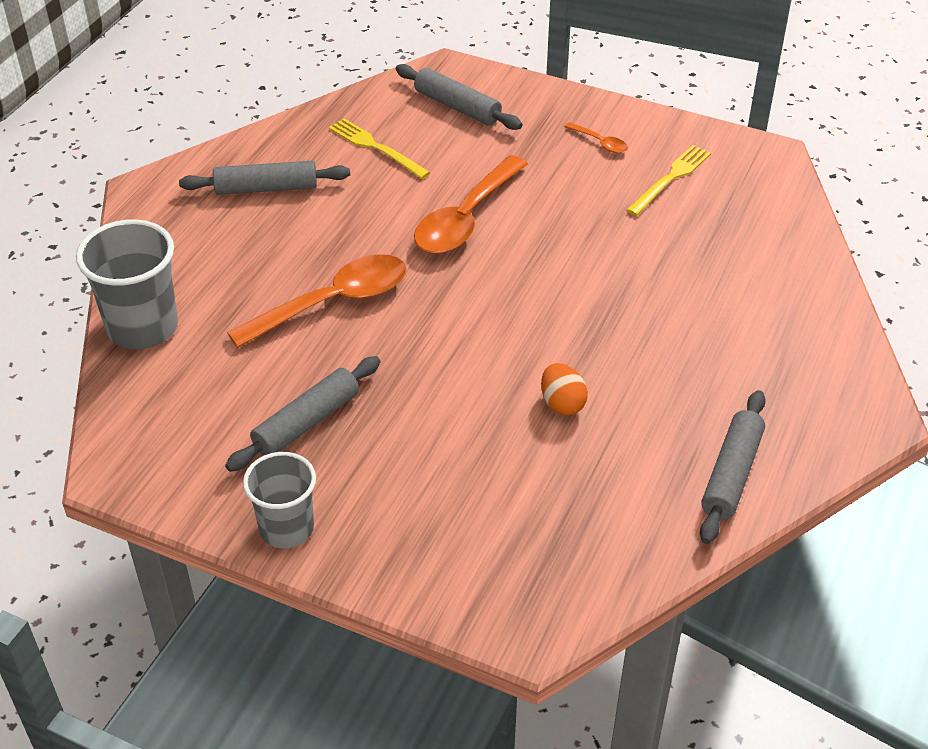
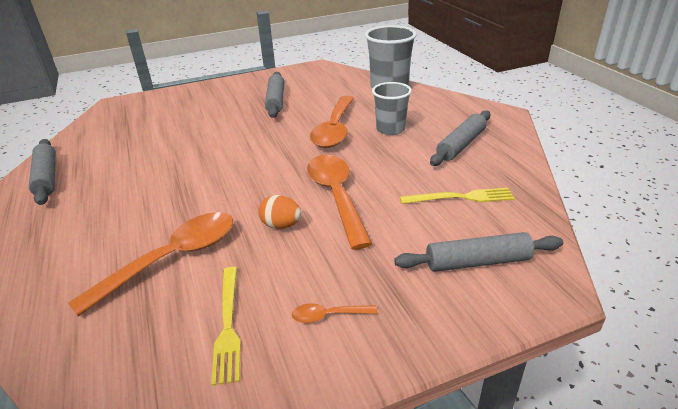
camera: 135 degrees right, 10 degrees down
grey cup [243,452,316,548] -> grey cup moved to [372,82,412,135]
orange egg [541,363,588,415] -> orange egg moved to [258,195,302,229]
none -> orange spoon [68,212,233,316]

